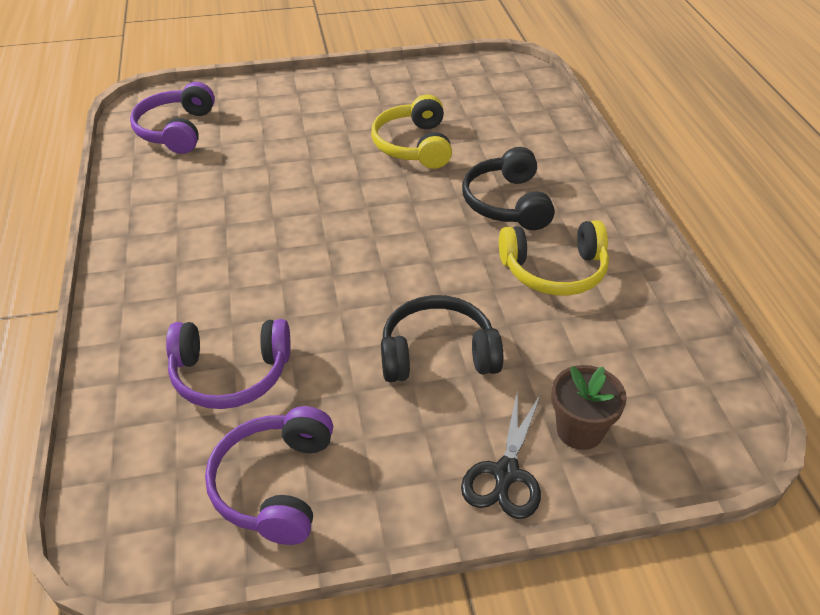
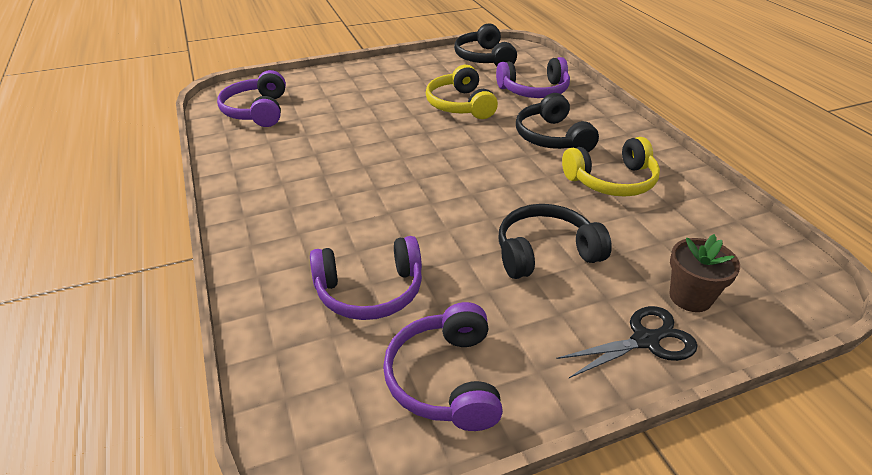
camera: 10 degrees left, 5 degrees down
black scissors [461,389,541,519] -> black scissors turned 120 degrees counterclockwise [556,306,698,378]
none -> black headphones [454,24,517,66]
none -> purple headphones [496,57,570,98]

